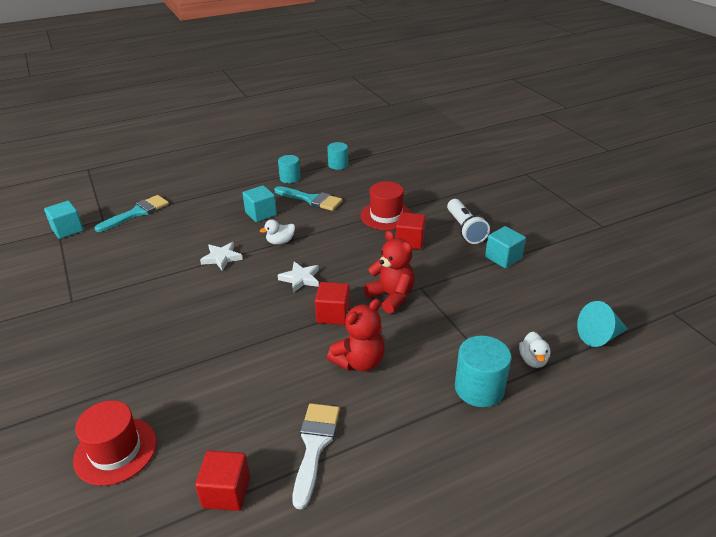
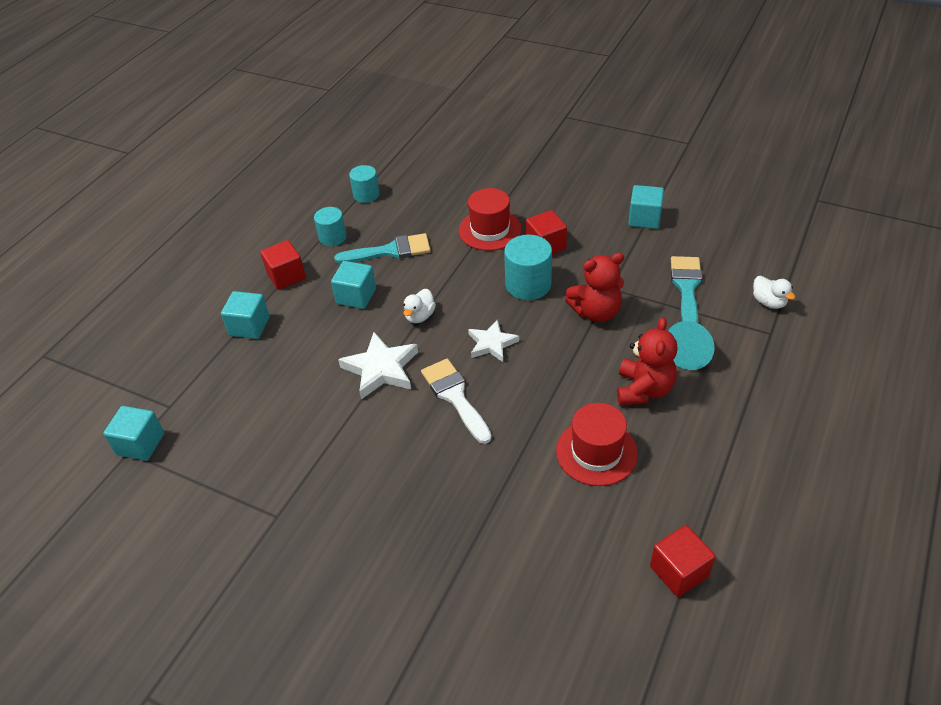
camera: 35 degrees left, 10 degrees up
red hat [73,400,157,486] -> red hat moved to [556,403,638,486]
turquoise brush [95,195,169,232] -> turquoise brush moved to [671,256,702,323]
white star [200,242,243,271] -> white star [338,332,418,400], size x1.51
white brush [293,403,340,509] -> white brush moved to [421,359,492,444]
red cube [315,282,350,325] -> red cube moved to [260,240,306,290]
red teddy bear [364,231,414,314] -> red teddy bear turned 150 degrees clockwise [565,253,624,322]
white flashlight [447,199,490,244] -> none
turquoise cylinder [455,336,511,407] -> turquoise cylinder moved to [504,235,552,300]
turquoise cone [577,301,628,347] -> turquoise cone moved to [668,321,715,370]
none -> turquoise cube [221,291,270,339]

